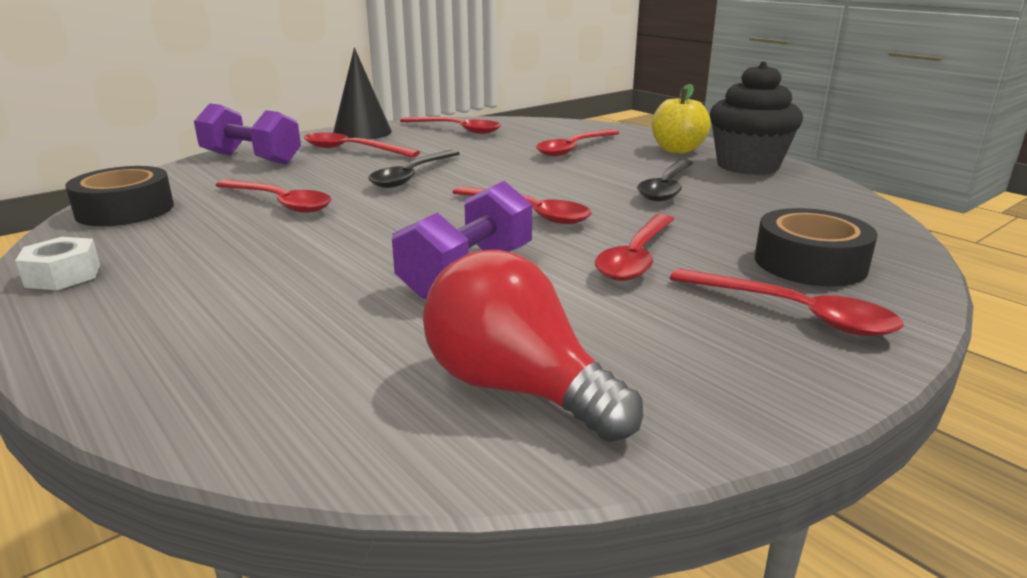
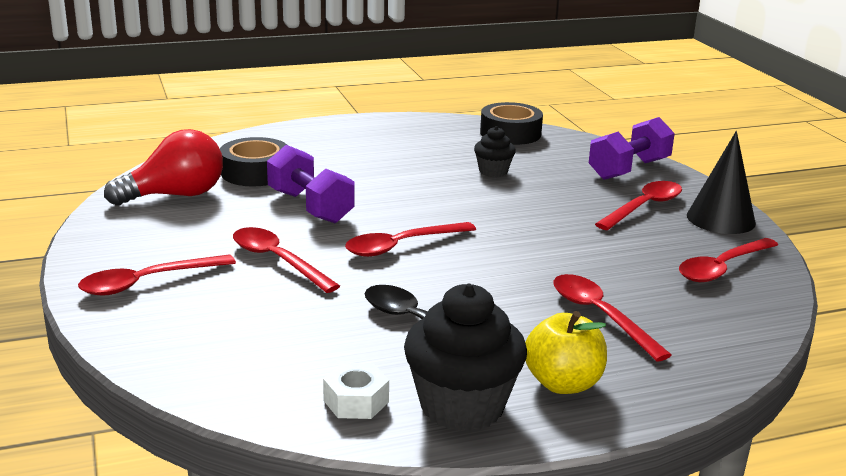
camera: 110 degrees right, 0 degrees up
white nut [15,237,100,290] -> white nut moved to [323,363,389,419]
red spoon [215,180,332,213] -> black cupcake [474,126,516,177]
black spoon [368,150,460,188] -> none
black tape [755,208,878,287] -> black tape moved to [220,137,287,186]

